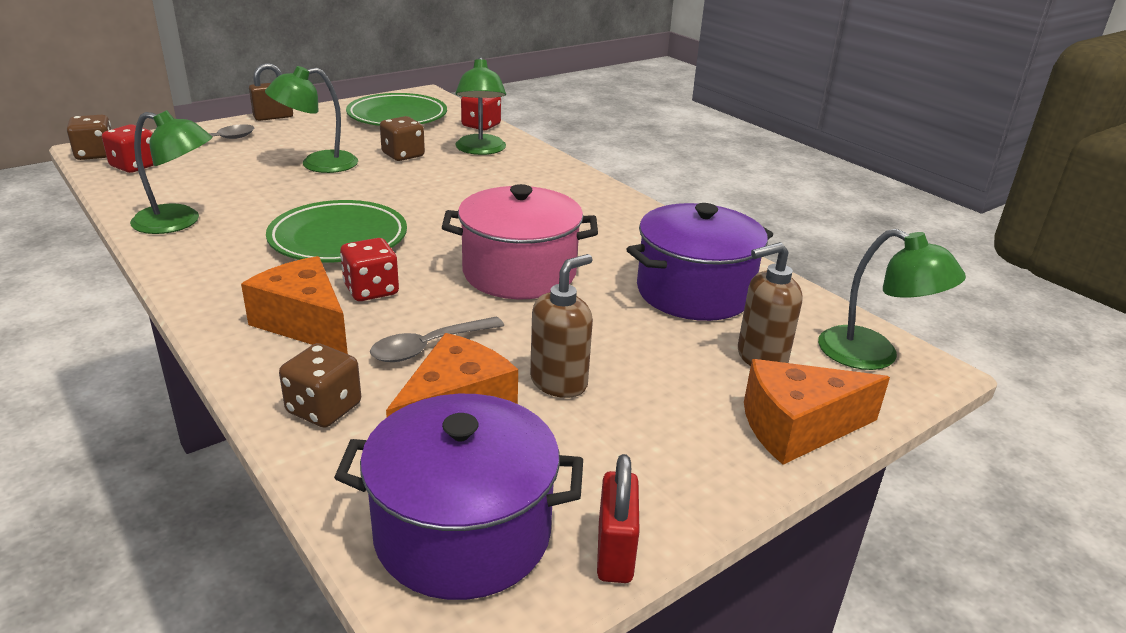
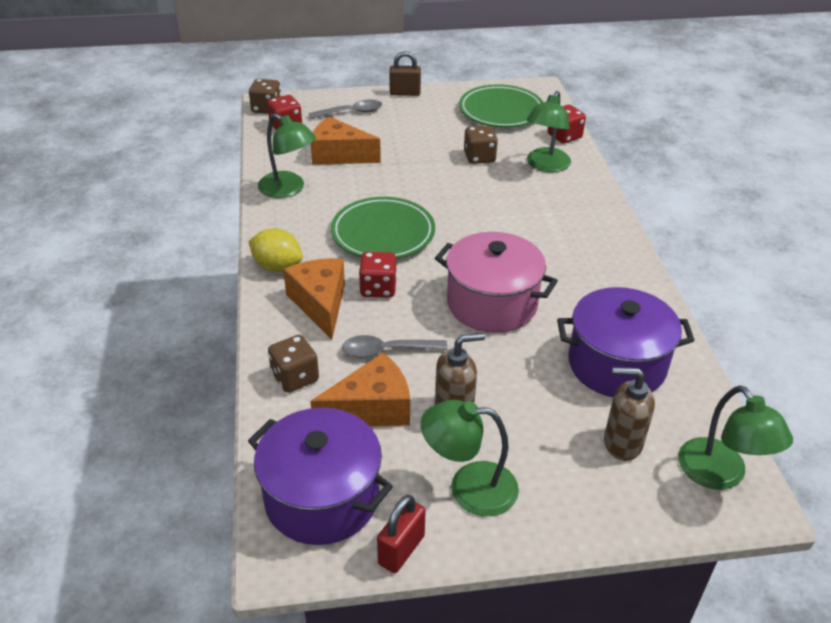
camera: 30 degrees right, 10 degrees up
green lamp [265,66,358,173] -> green lamp moved to [421,399,519,516]
orange cheese [744,359,890,465] -> orange cheese moved to [311,117,381,165]
none -> yellow lemon [249,228,303,272]

